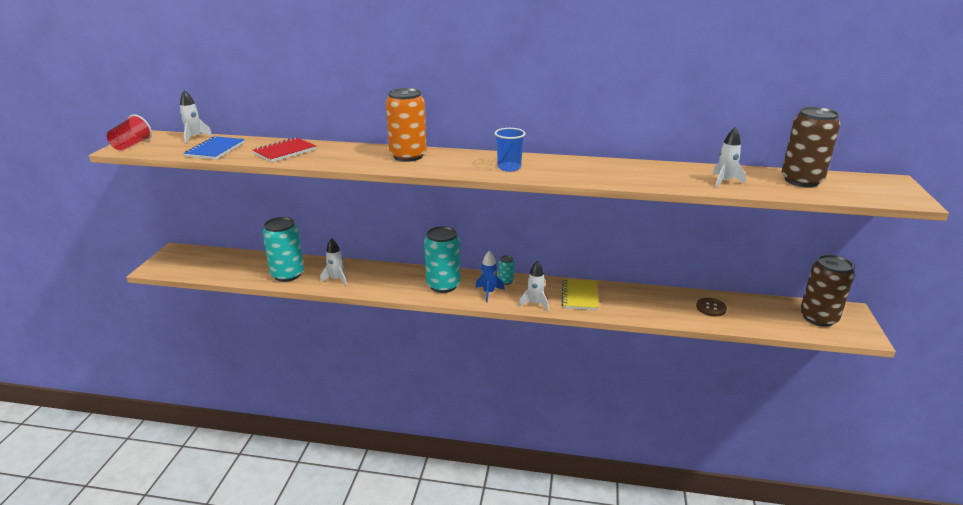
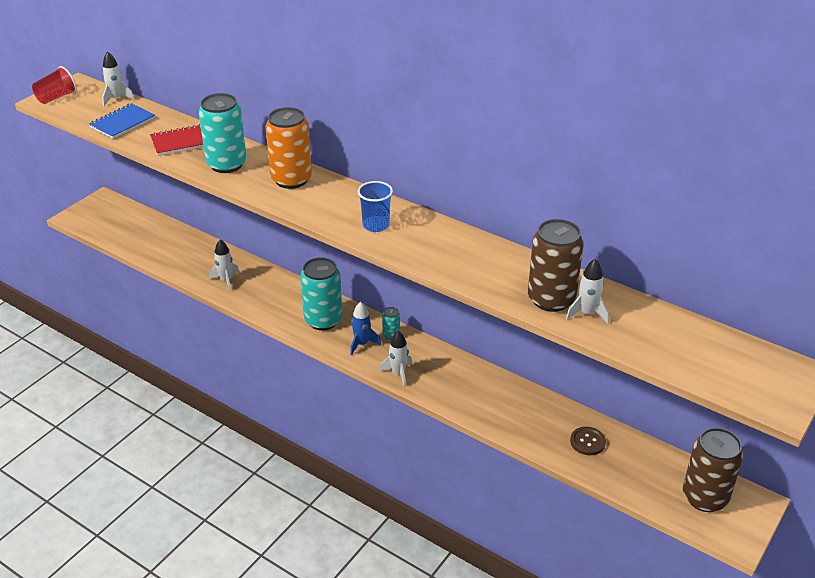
camera: 25 degrees right, 10 degrees up
turquoise can [263,217,304,282] -> turquoise can moved to [199,93,247,173]
yellow notebook [562,279,599,310] -> none
brown can [782,107,840,187] -> brown can moved to [528,219,584,312]

